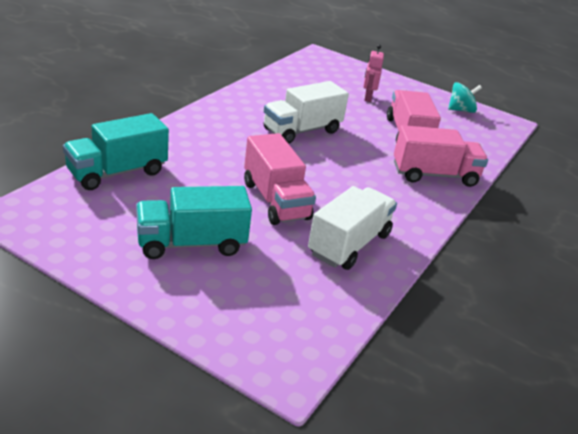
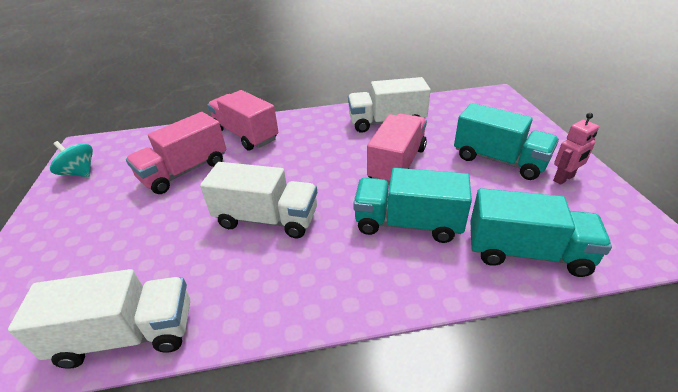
camera: 125 degrees left, 5 degrees up
pink robot [364,45,384,102] -> pink robot moved to [553,113,599,185]
none -> white truck [8,269,190,369]
none -> turquoise truck [353,168,472,243]

